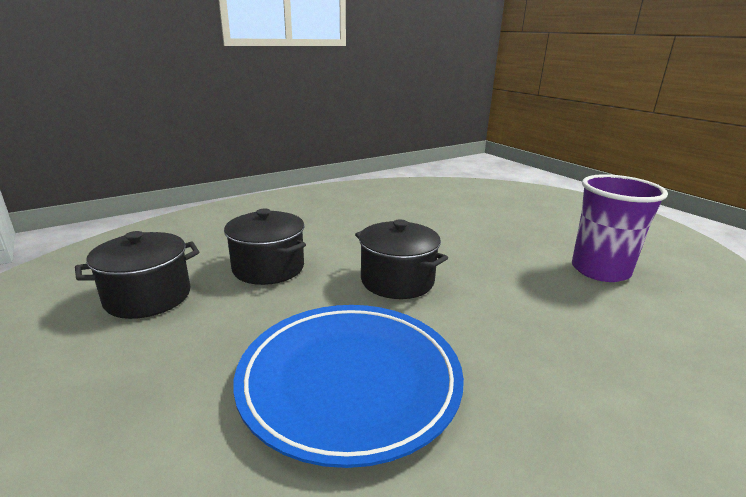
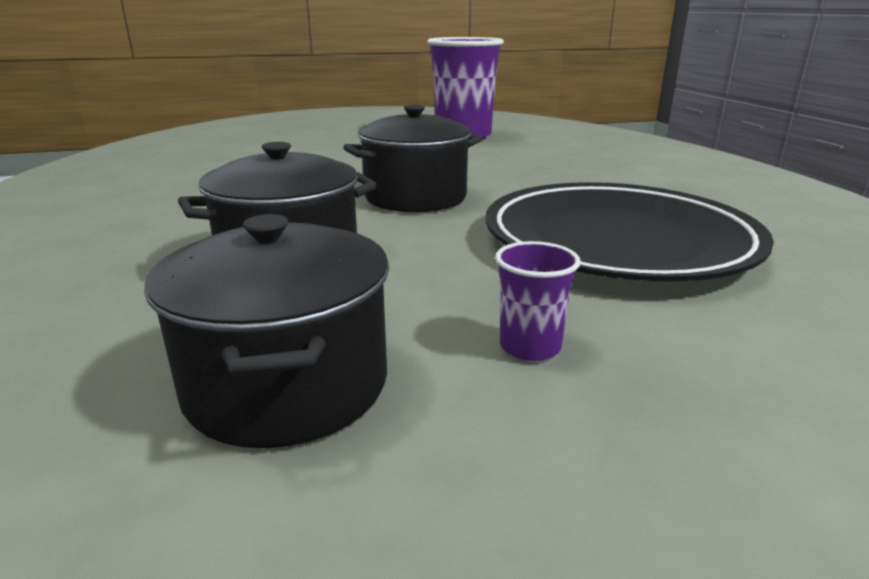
camera: 70 degrees left, 0 degrees up
blue plate [233,305,464,468] -> black plate [486,182,774,282]
none -> purple cup [495,241,581,361]

